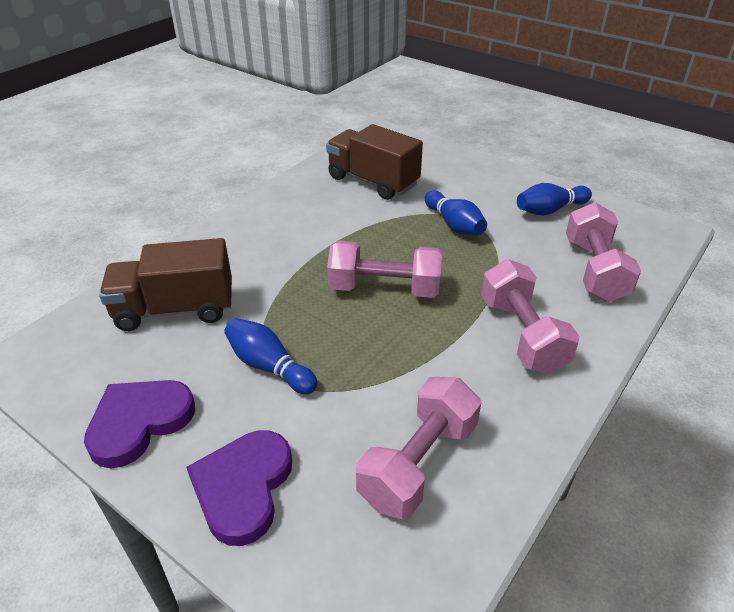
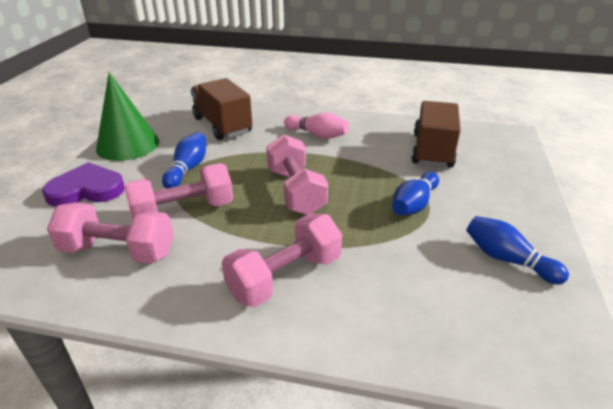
camera: 65 degrees right, 5 degrees down
purple heart [84,380,195,468] -> green cone [96,72,159,161]
pink dumbbell [566,202,641,302] -> pink dumbbell moved to [124,163,233,219]
none -> pink bowling pin [284,112,349,139]

